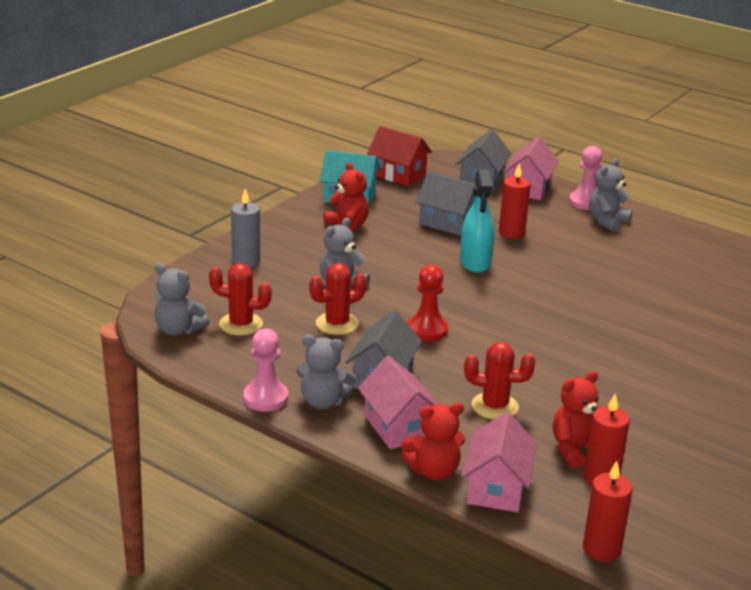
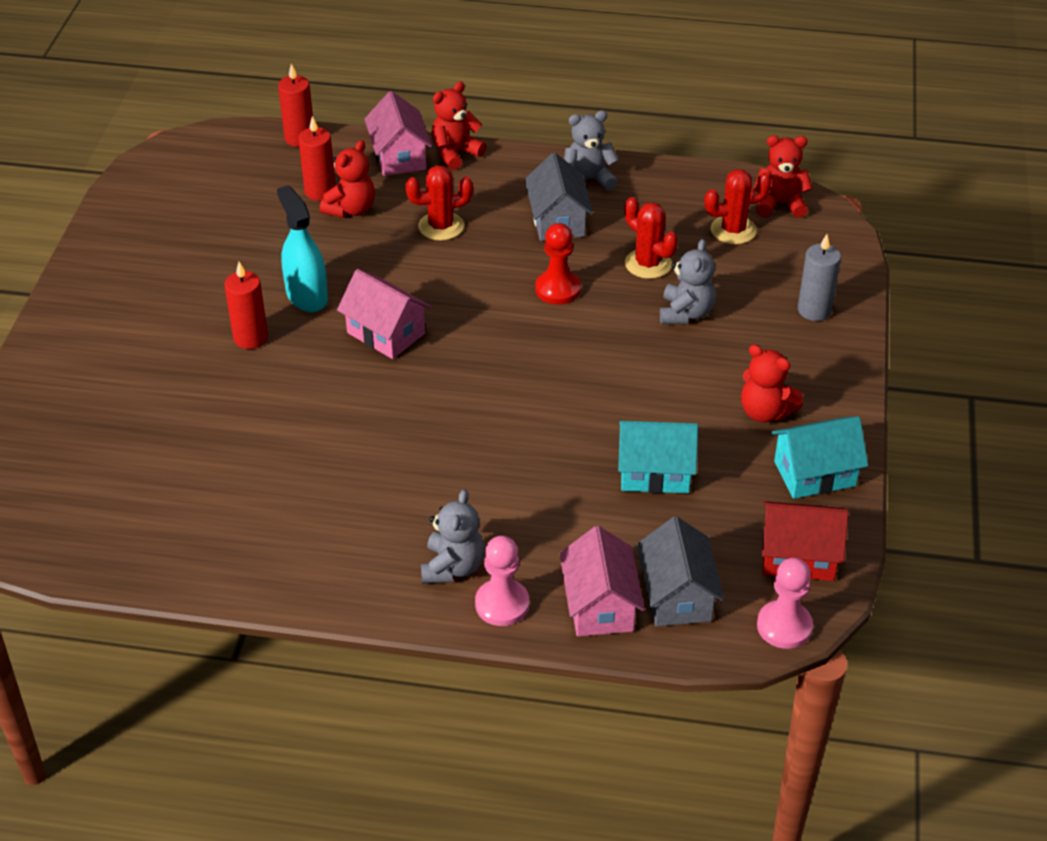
camera: 155 degrees right, 15 degrees up
grey teddy bear [154,264,210,336] -> red teddy bear [754,135,813,218]
pink pawn [243,329,288,412] -> pink pawn moved to [757,558,813,649]
red cactus [309,263,367,335] -> red cactus turned 75 degrees counterclockwise [624,197,678,279]
pink house [358,356,437,449] -> pink house moved to [337,269,431,359]
grey house [416,172,476,236] -> turquoise house [618,421,698,493]
turquoise spray bottle [460,169,495,273] -> turquoise spray bottle moved to [277,185,328,312]
red candle [499,164,531,239] -> red candle moved to [224,262,268,349]

